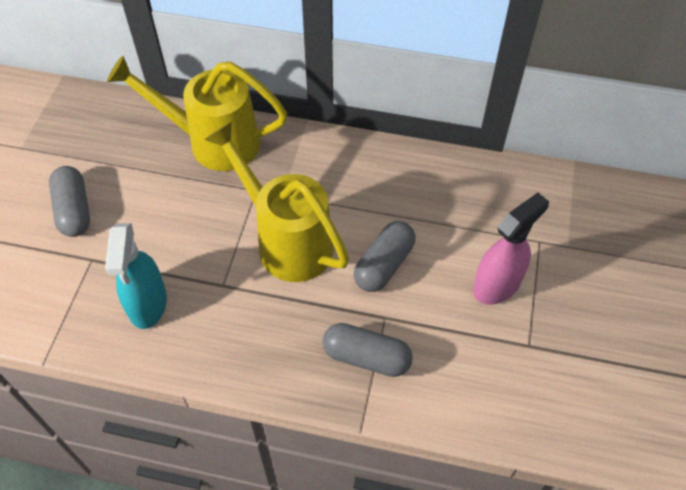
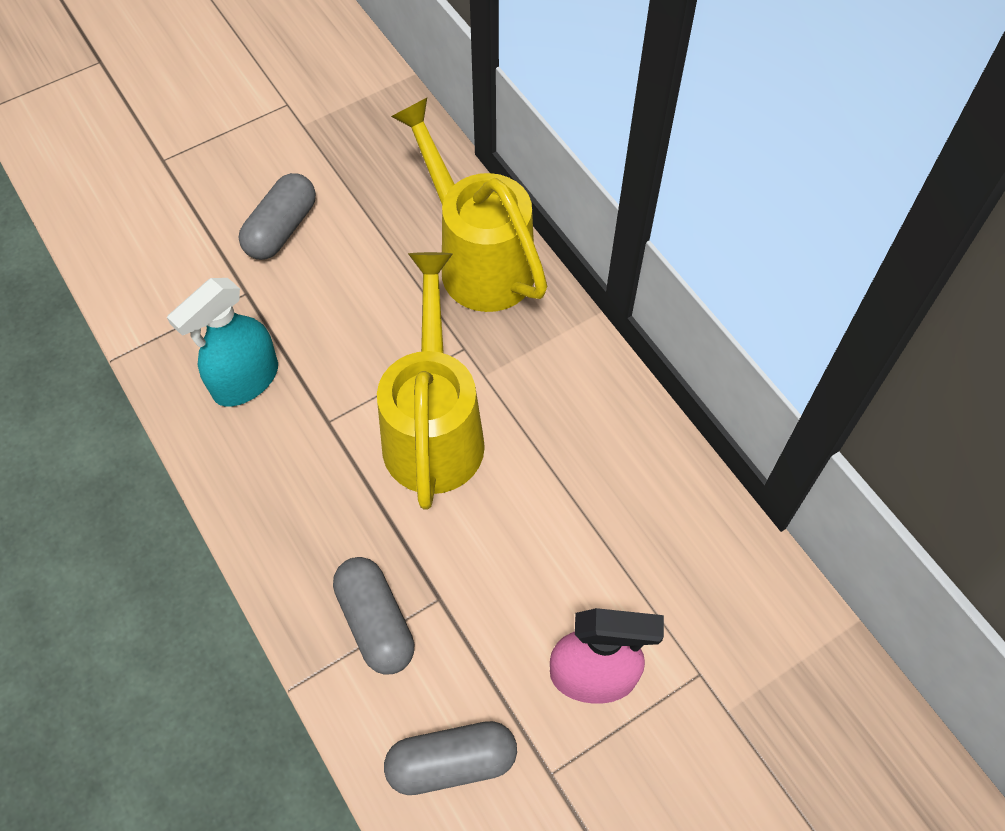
camera: 45 degrees right, 5 degrees up
grey capsule [354,221,416,292] -> grey capsule moved to [384,721,517,795]

